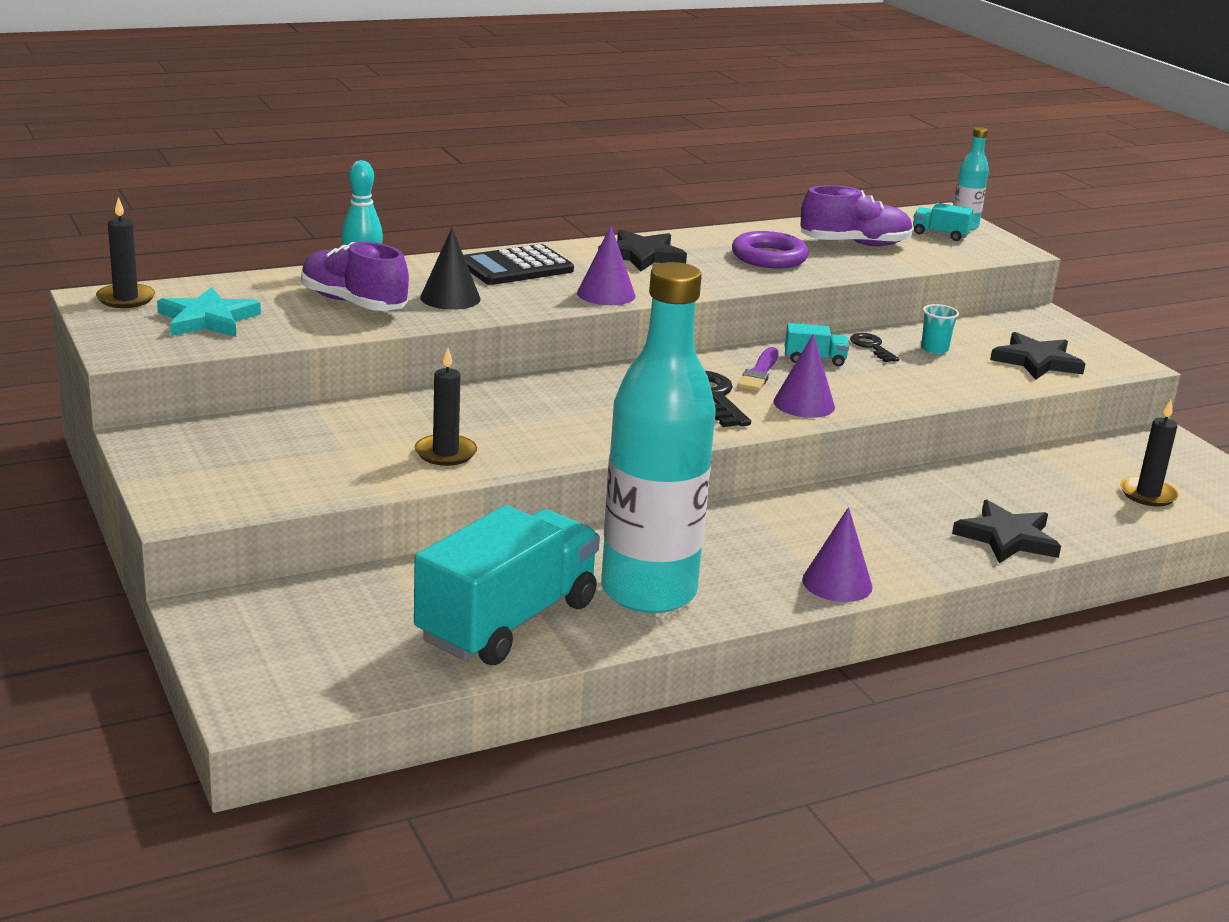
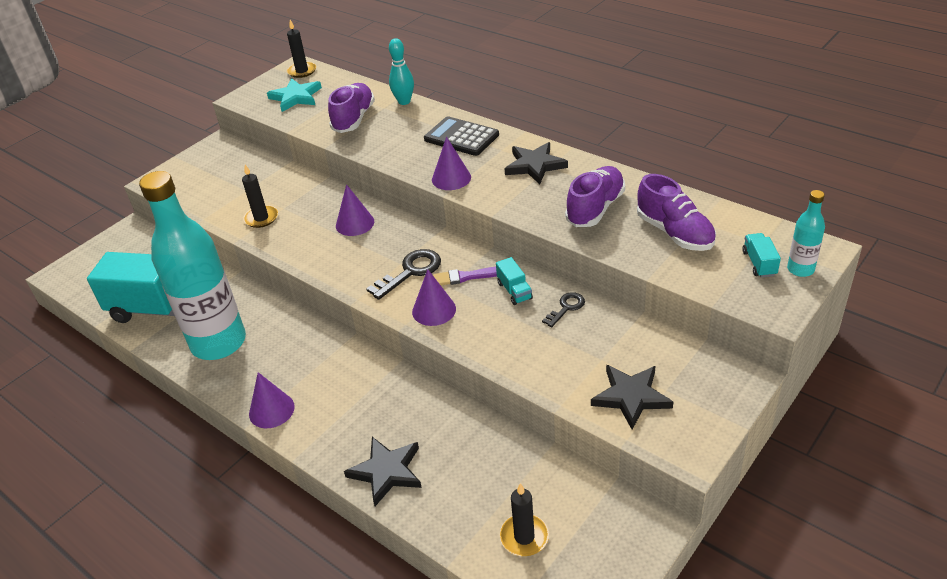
camera: 70 degrees right, 15 degrees up
black cone [420,228,481,310] -> none
purple ring [732,231,809,268] -> purple shoe [565,166,625,227]
turquoise cup [921,304,959,354] -> none
none -> purple cone [336,184,374,236]

